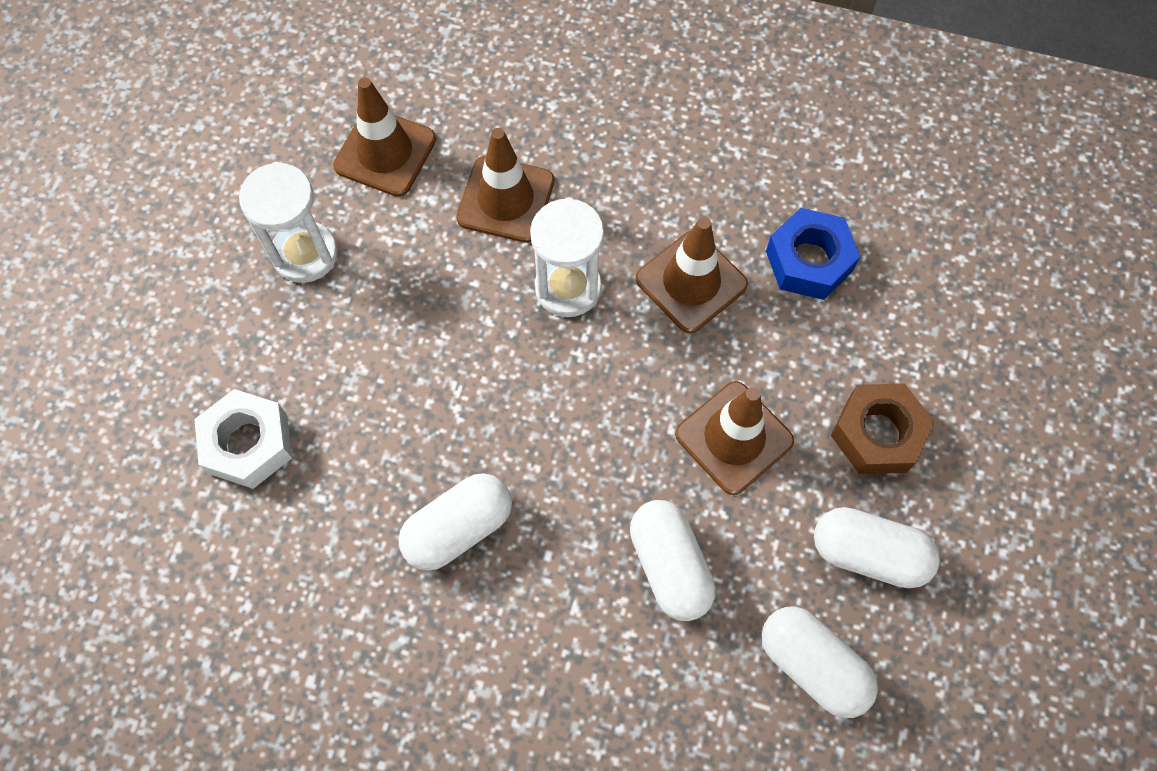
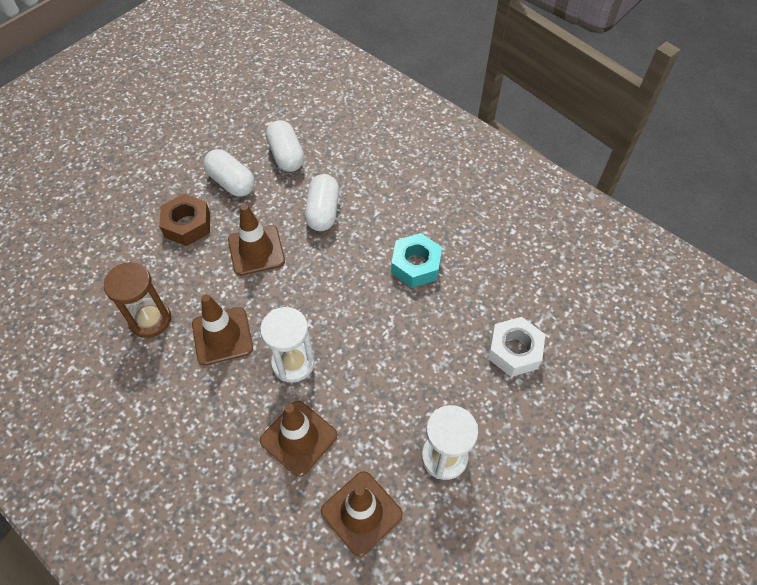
camera: 155 degrees left, 10 degrees down
white capsule [398,473,512,571] -> turquoise nut [391,233,442,288]
blue nut [766,208,861,300] -> brown hourglass [104,262,171,338]

